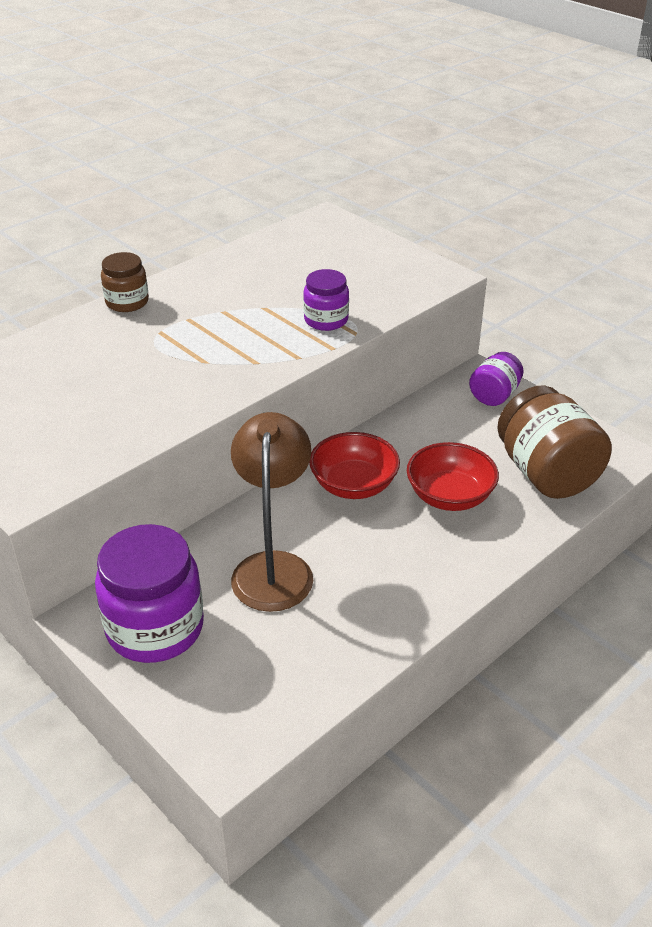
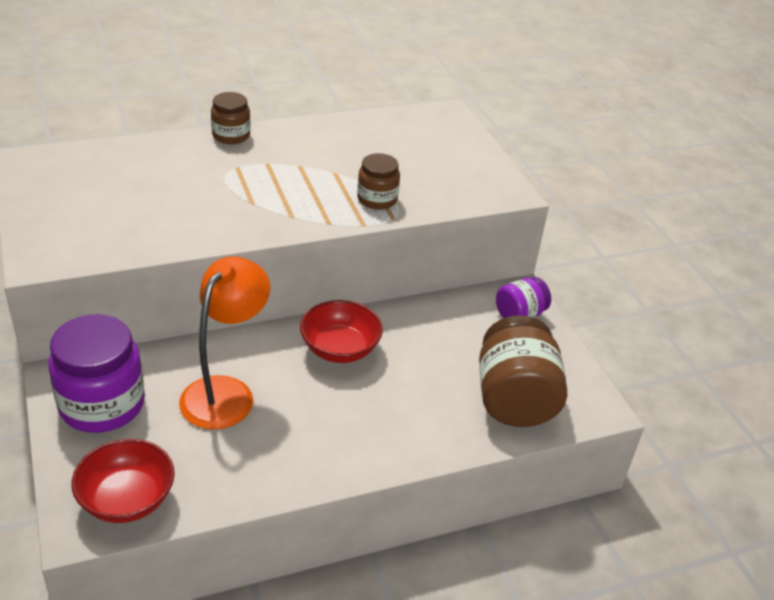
camera: 20 degrees right, 0 degrees up
brown lamp [231,412,313,612] -> orange lamp [179,256,270,430]
purple jar [303,269,349,331] -> brown jar [357,153,400,210]
red bowl [407,442,499,511] -> red bowl moved to [72,439,175,523]

